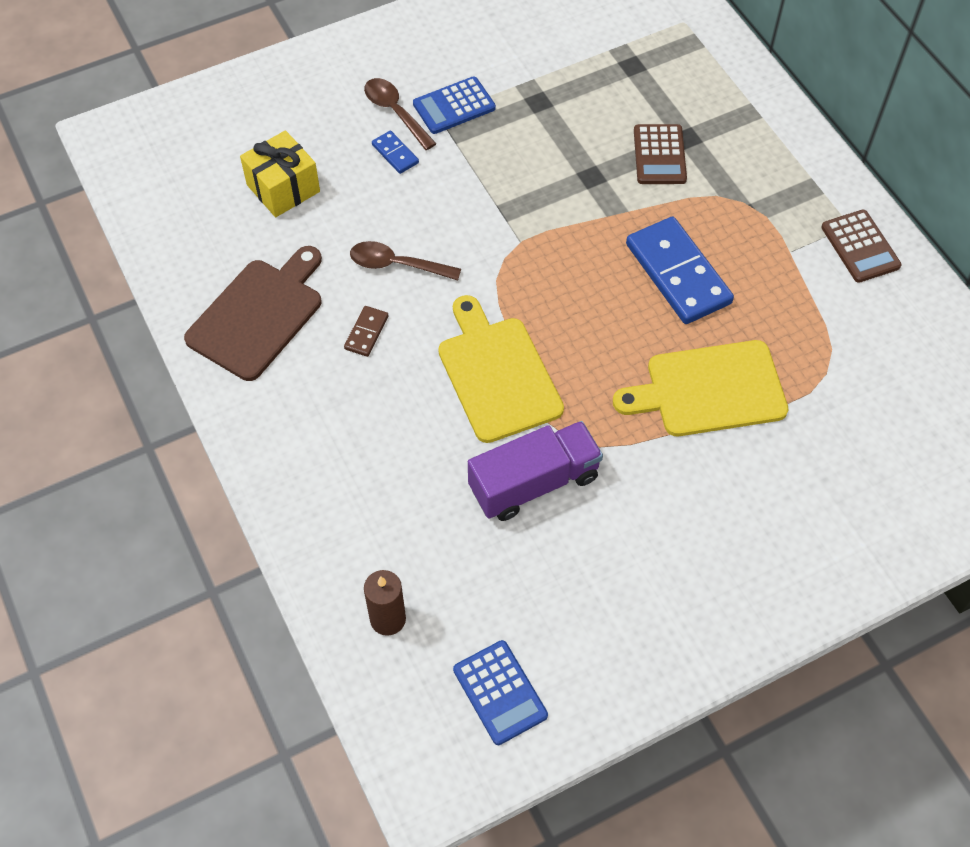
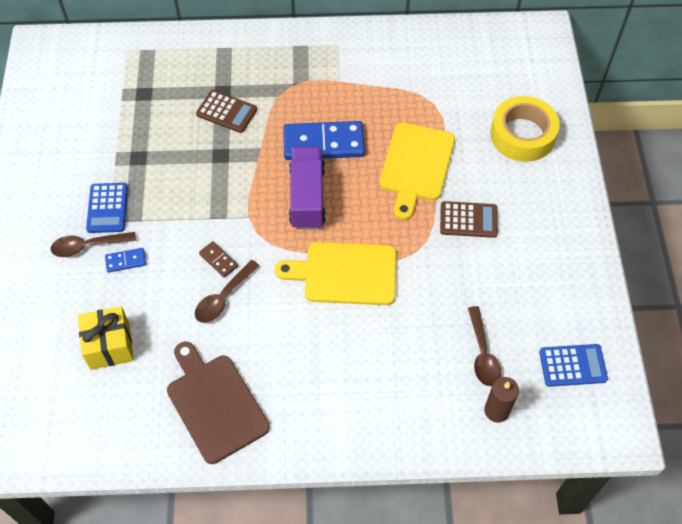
camera: 65 degrees left, 0 degrees up
brown domino [344,306,388,357] -> brown domino moved to [199,241,238,278]
purple truck [468,421,603,521] -> purple truck moved to [289,147,326,229]
brown calculator [821,210,901,283] -> brown calculator moved to [440,201,498,238]
none -> brown spoon [468,306,501,386]
none -> yellow tape [490,96,560,162]

